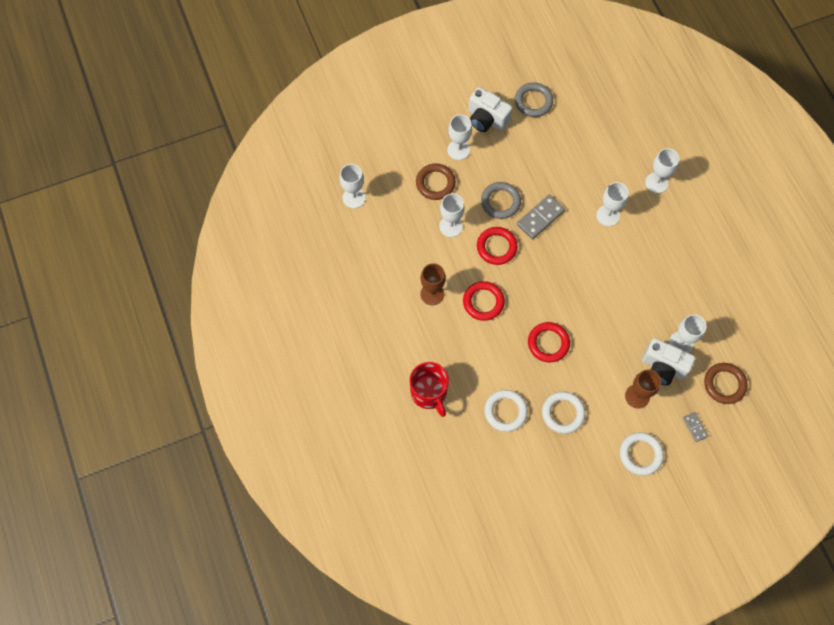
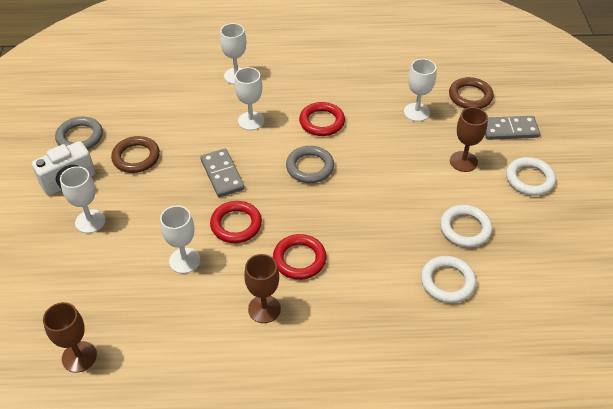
camera: 70 degrees left, 20 degrees down
white goblet [340,164,366,208] -> brown goblet [43,302,97,373]
red mug [410,362,449,417] -> none
brown ring [416,163,456,200] -> brown ring moved to [111,136,160,173]
grey ring [481,182,521,219] -> grey ring moved to [286,146,334,183]
red ring [528,322,570,362] -> red ring moved to [299,102,345,136]
white camera [642,338,696,385] -> none
grey domino [683,412,708,442] -> grey domino [485,116,540,140], size x1.81

